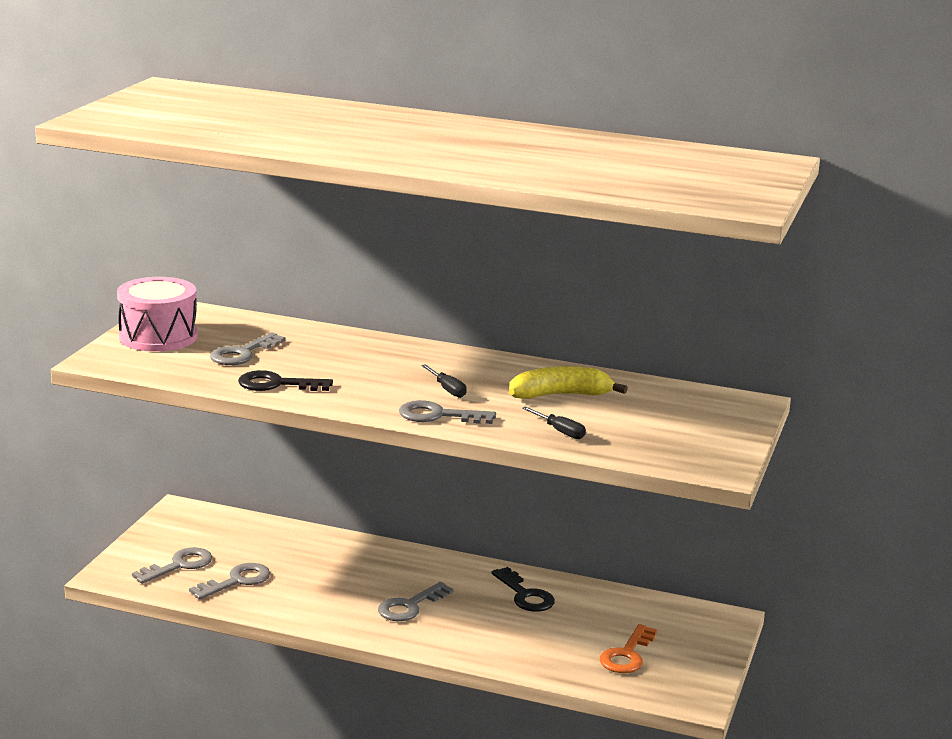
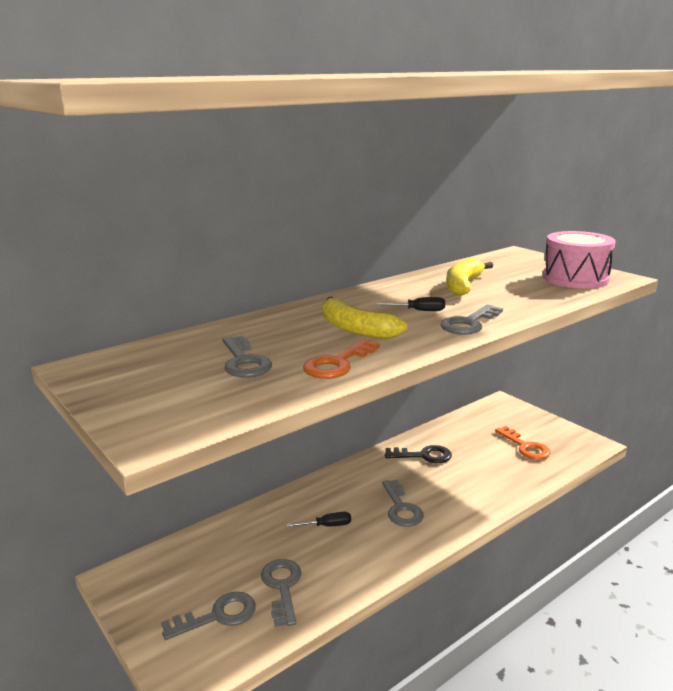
camera: 55 degrees left, 0 degrees up
pink drum [117,277,198,352] -> pink drum moved to [543,231,616,288]
grey key [132,547,213,584] -> grey key turned 75 degrees clockwise [161,592,256,640]
black key [238,370,333,391] -> orange key [303,339,380,379]
black screwdriver [522,406,586,439] -> black screwdriver moved to [287,512,351,527]
none -> yellow banana [322,297,407,339]

